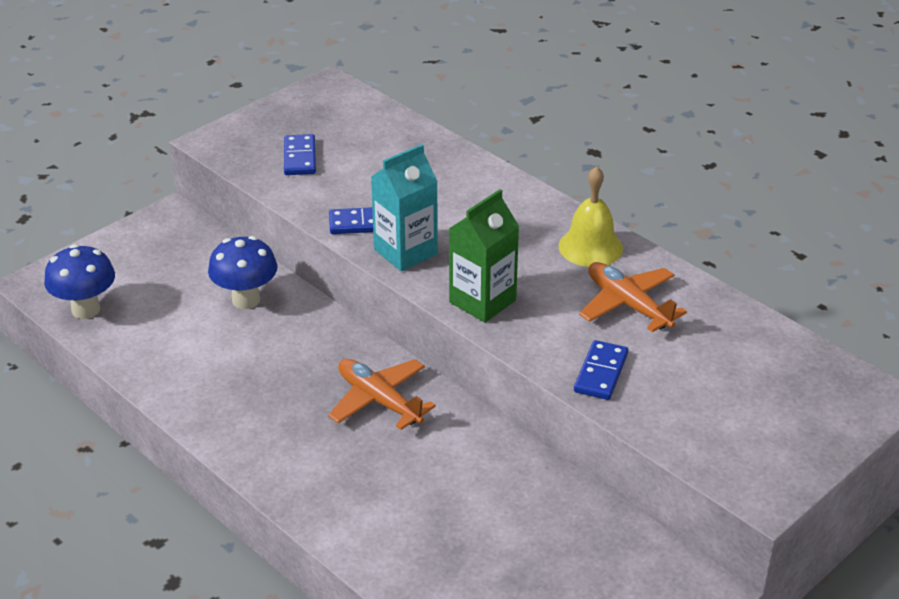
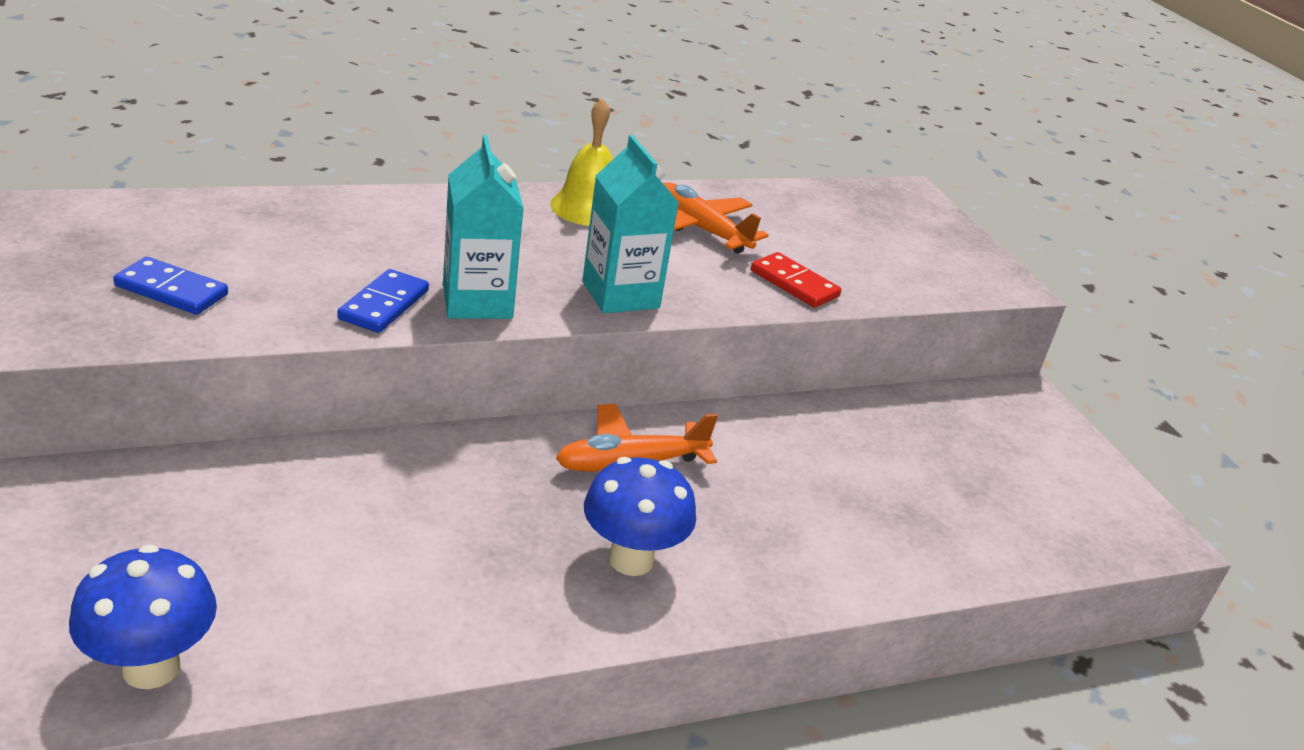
camera: 70 degrees left, 5 degrees down
blue mushroom [208,236,278,309] -> blue mushroom moved to [584,457,696,576]
green carton [449,189,519,323] -> turquoise carton [582,135,679,313]
blue domino [574,340,628,400] -> red domino [751,252,841,308]
orange plane [579,262,687,332] -> orange plane turned 60 degrees clockwise [663,183,769,254]

